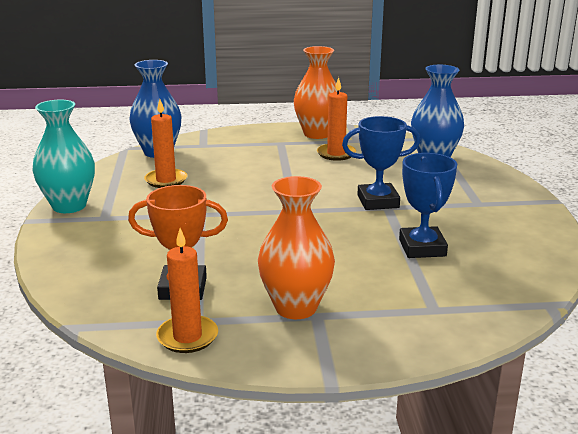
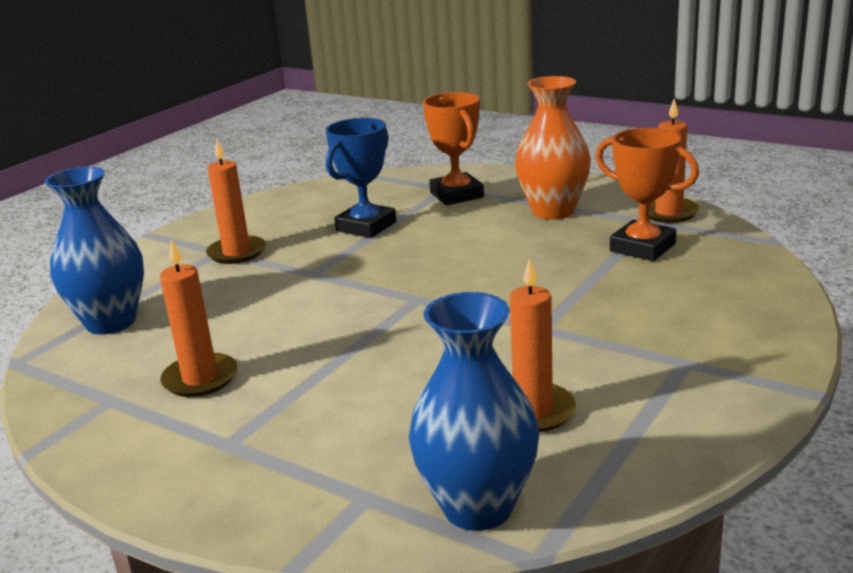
camera: 140 degrees left, 0 degrees up
turquoise vase [33,100,95,213] -> none
orange vase [294,46,340,139] -> none
blue trophy [342,116,420,210] -> none
none -> orange candle [206,140,266,264]
none -> orange trophy [423,92,484,205]

